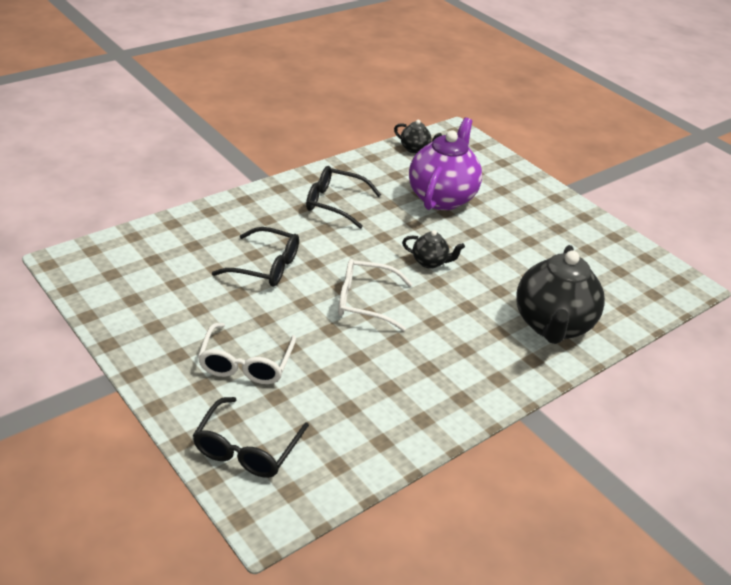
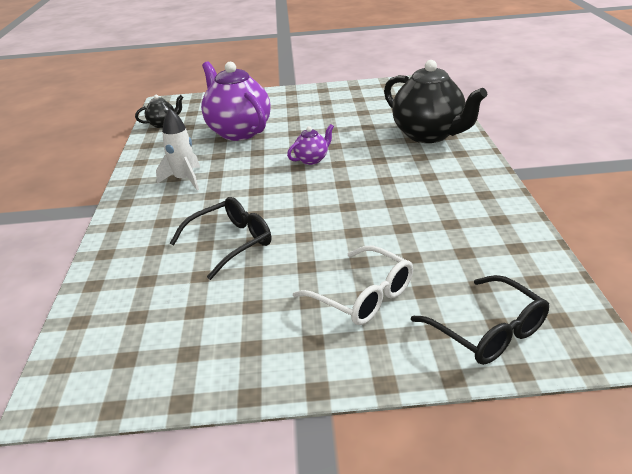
camera: 50 degrees left, 5 degrees down
black glasses [306,166,381,229] -> white rocket [156,108,200,190]
white glasses [338,259,413,331] -> none
black teapot [402,230,465,269] -> purple teapot [287,124,334,165]

